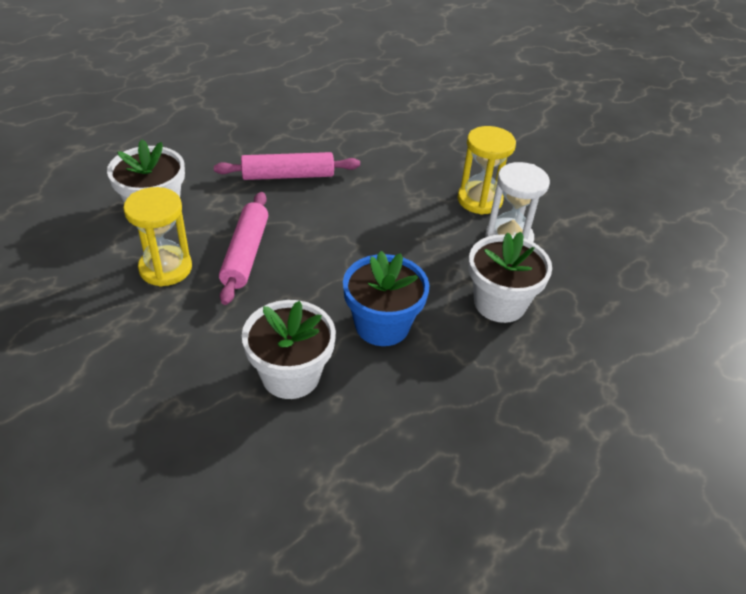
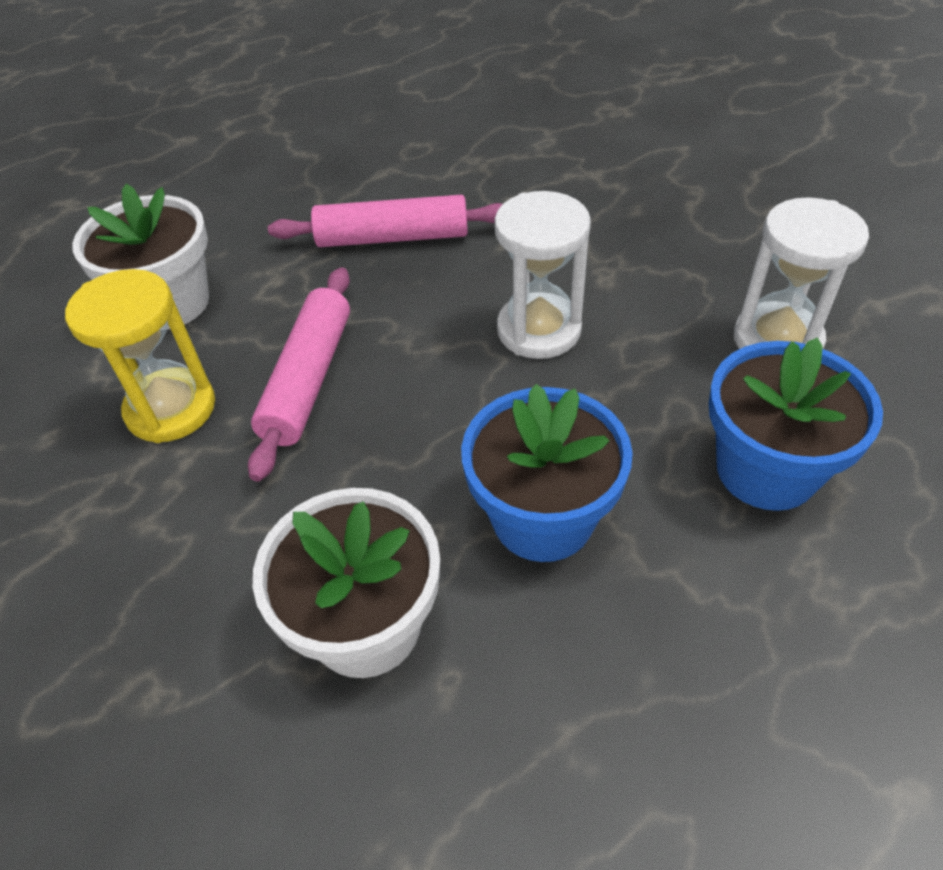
camera: 10 degrees right, 5 degrees up
yellow hourglass [457,126,516,215] -> none
white flower pot [468,232,552,323] -> blue flower pot [709,337,883,511]
none -> white hourglass [494,191,591,359]

